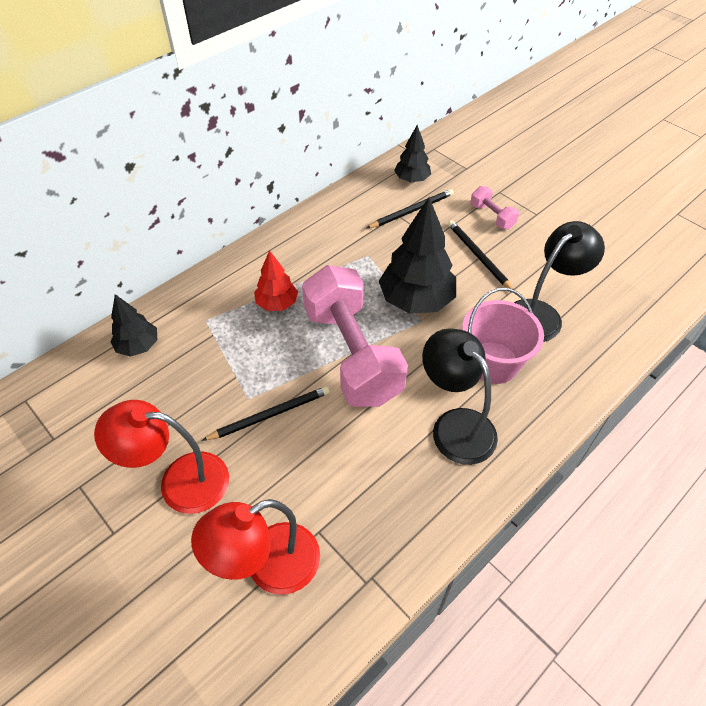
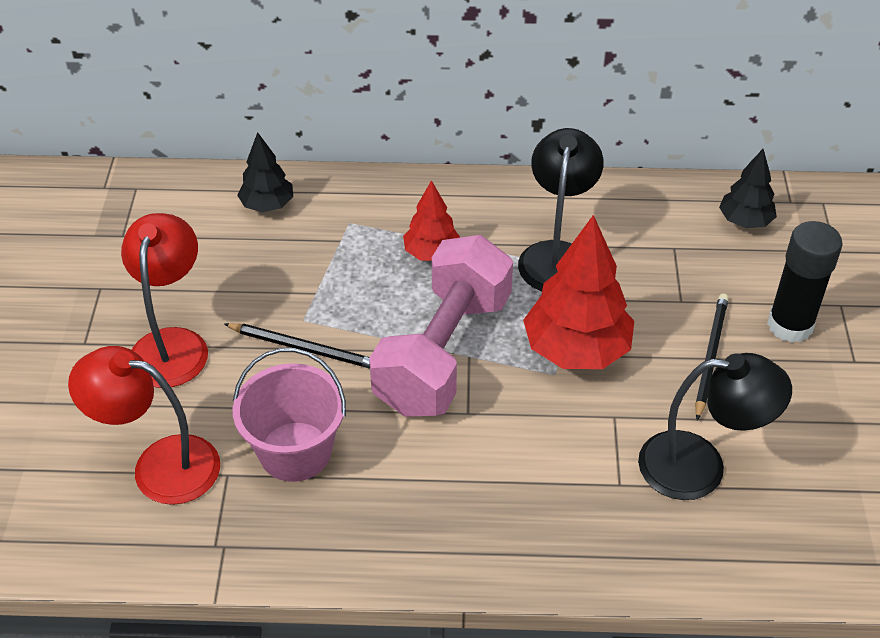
camera: 45 degrees right, 5 degrees down
red lamp [94,400,229,514] -> red lamp turned 45 degrees clockwise [121,213,208,388]
black pencil [367,189,454,228] -> none
black tree [379,197,456,314] -> red tree [523,215,634,369]
black lamp [422,328,498,465] -> black lamp moved to [518,128,604,291]
pink bucket [462,288,544,384] -> pink bucket moved to [233,348,346,482]
pink dumbbell [471,186,519,229] -> black glue stick [767,221,843,343]

